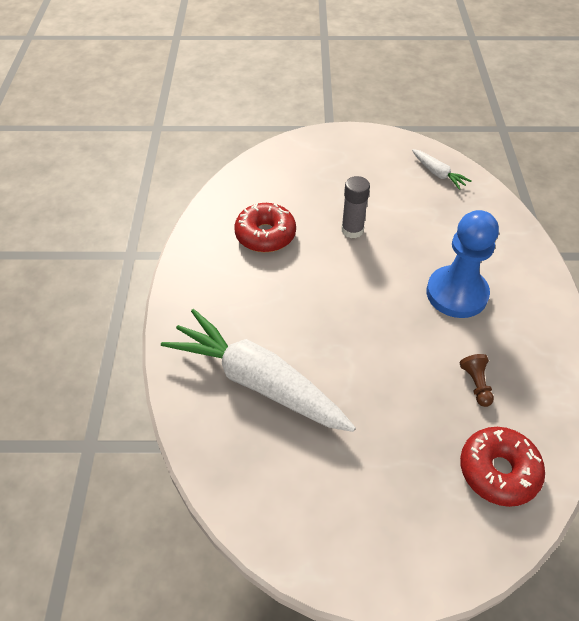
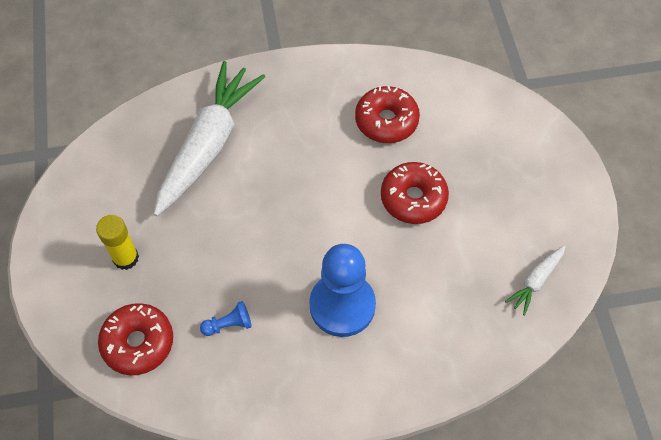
camera: 80 degrees right, 10 degrees up
grey glue stick [341,176,370,238] -> red donut [381,162,449,224]
brown pawn [460,354,494,407] -> blue pawn [200,301,252,336]
none -> yellow glue stick [96,215,139,270]

